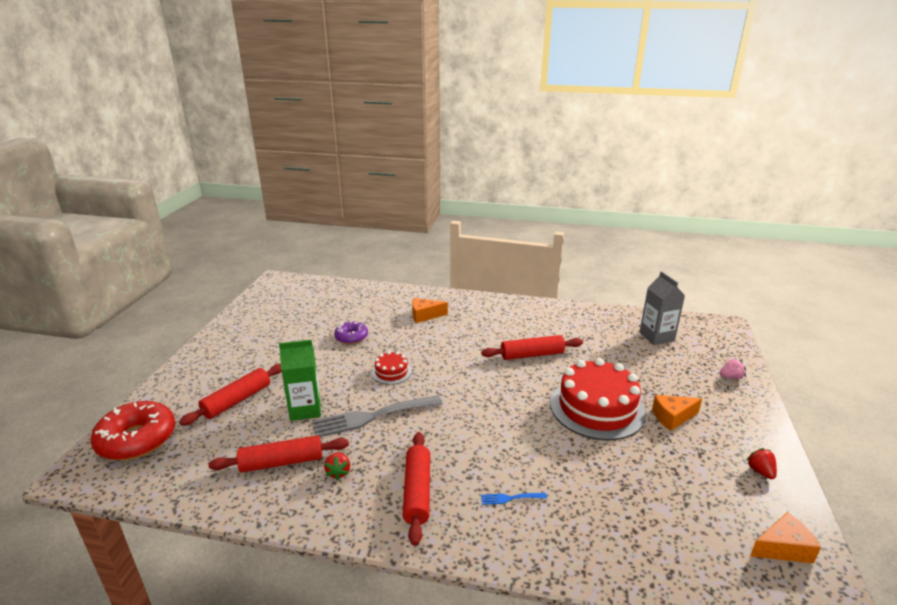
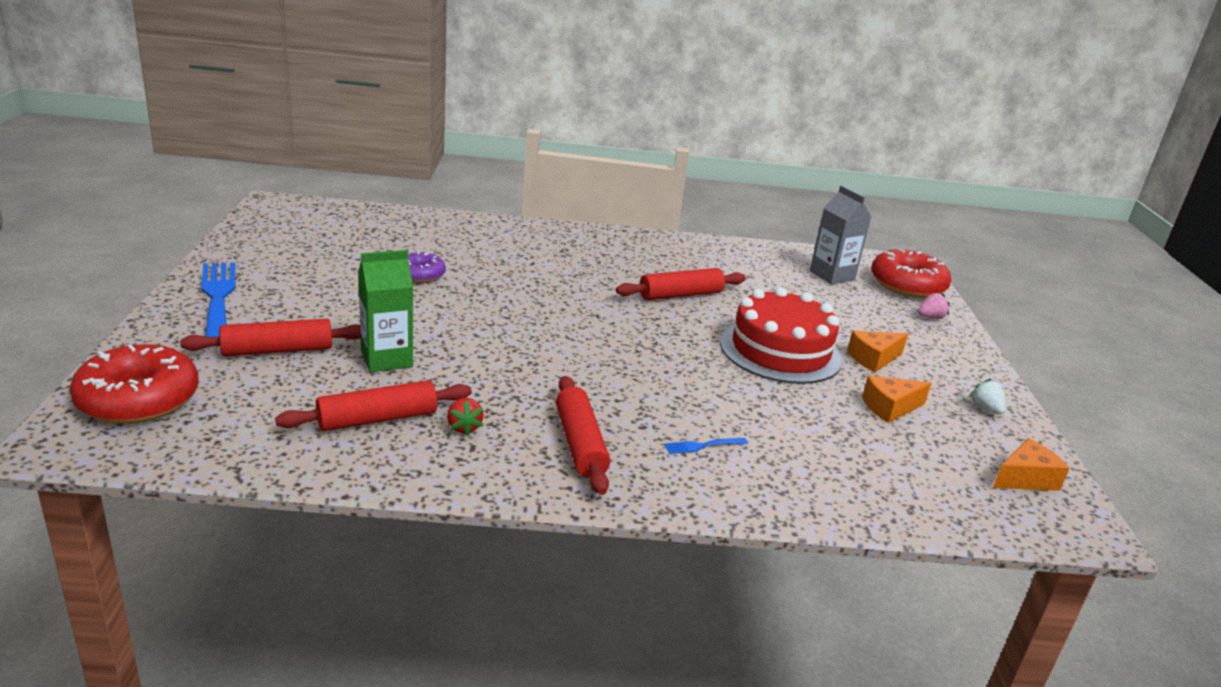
camera: 15 degrees left, 0 degrees up
red rolling pin [179,364,282,426] -> red rolling pin turned 45 degrees clockwise [180,319,361,357]
grey fork [312,395,442,437] -> none
red cake [372,351,412,385] -> none
orange cheese [412,298,448,323] -> orange cheese moved to [862,375,931,423]
red strawberry [746,448,777,479] -> white strawberry [969,379,1006,415]
none -> blue fork [201,262,235,337]
none -> red donut [871,249,951,298]

